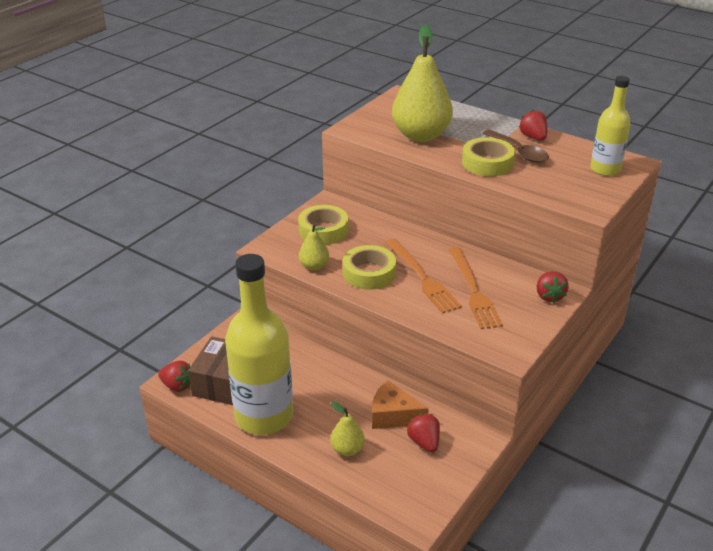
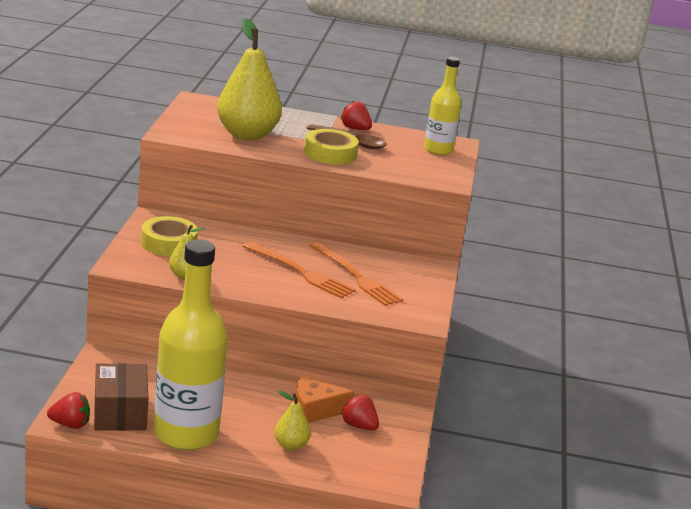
camera: 30 degrees left, 10 degrees down
yellow tape [343,245,396,290] -> none
red strawberry [537,271,569,303] -> none

